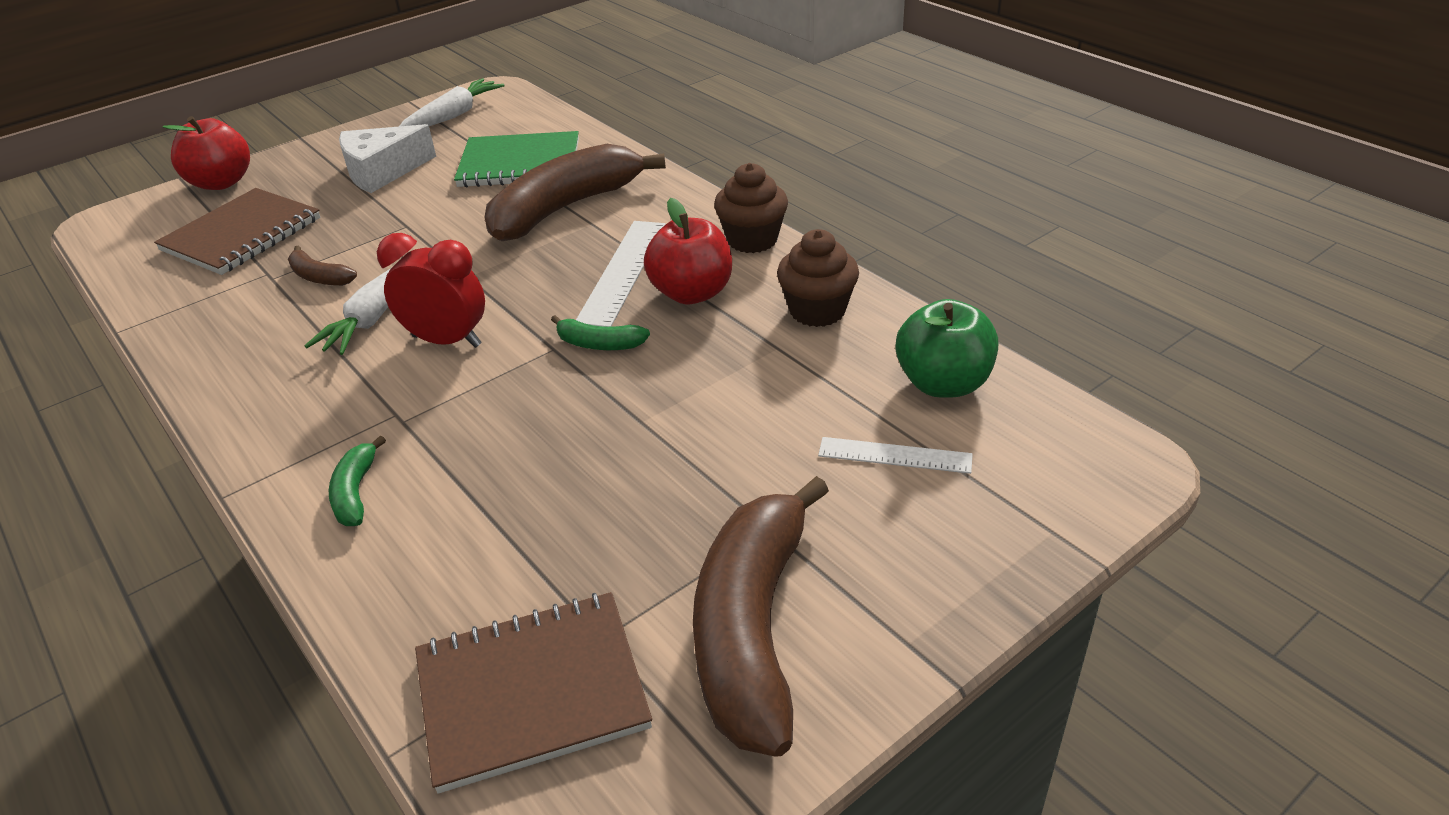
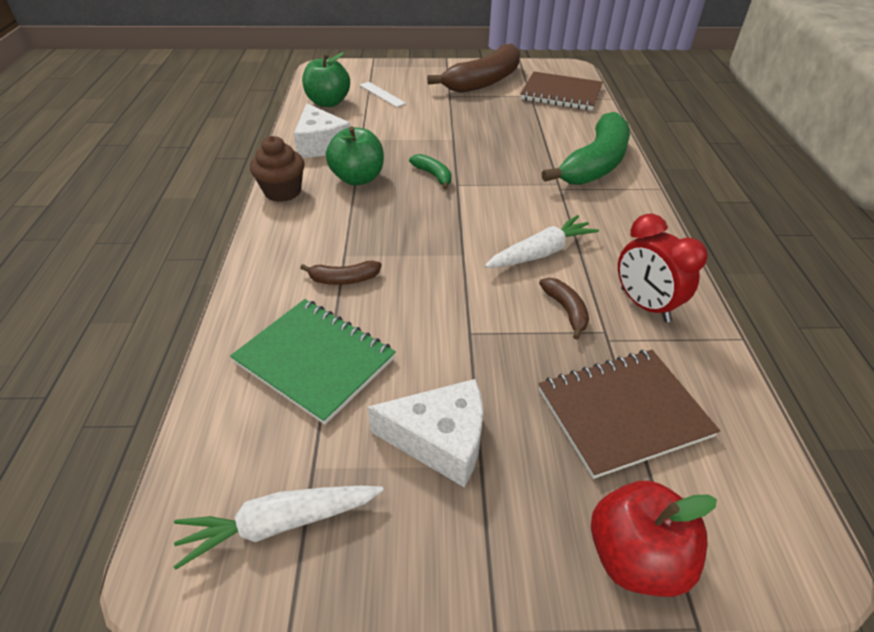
camera: 145 degrees left, 5 degrees up
green banana [329,435,386,526] -> green banana [542,112,630,185], size x2.33
red clock [377,233,485,348] -> red clock moved to [618,214,708,322]
brown banana [485,144,666,241] -> brown banana [300,261,381,285], size x0.43
white ruler [576,221,666,327] -> none
red apple [644,198,732,304] -> green apple [326,126,384,186]
brown cupcake [777,229,859,327] -> white cheese [294,103,350,158]

